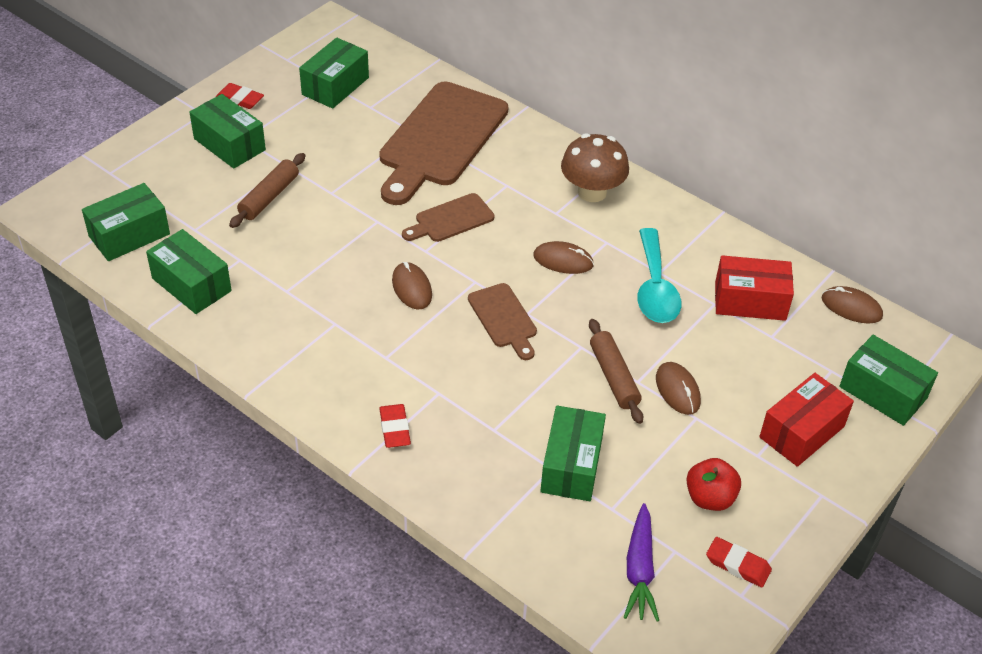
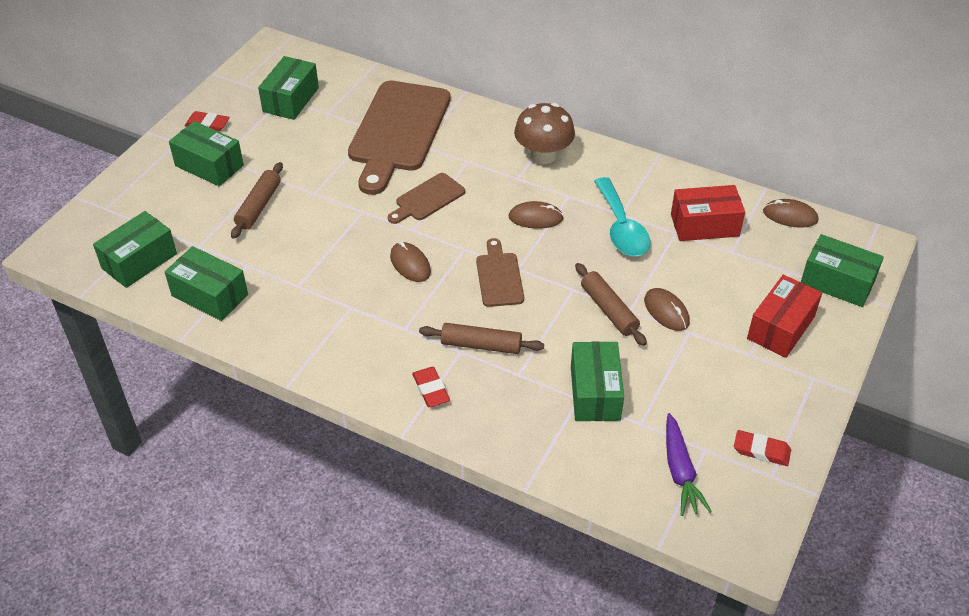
camera: 10 degrees left, 0 degrees up
brown cutting board [468,283,537,360] -> brown cutting board turned 150 degrees counterclockwise [476,238,524,307]
red apple [686,458,741,511] -> none
none -> brown rolling pin [419,323,544,354]

